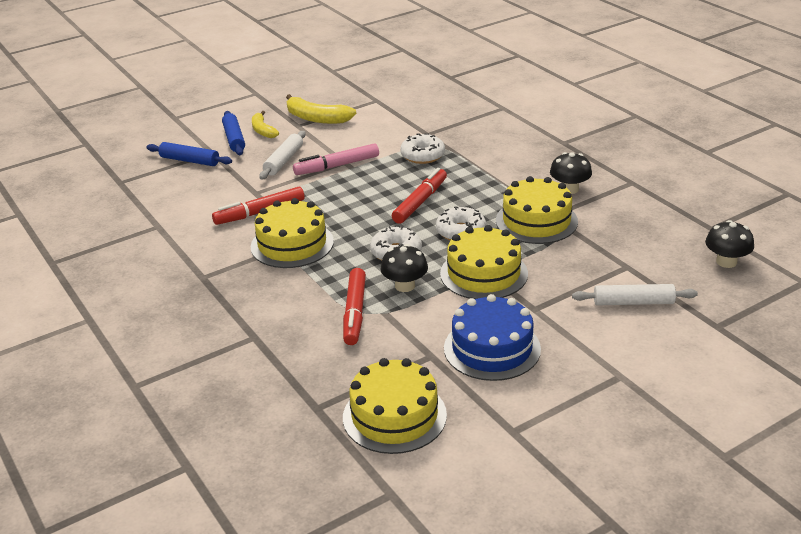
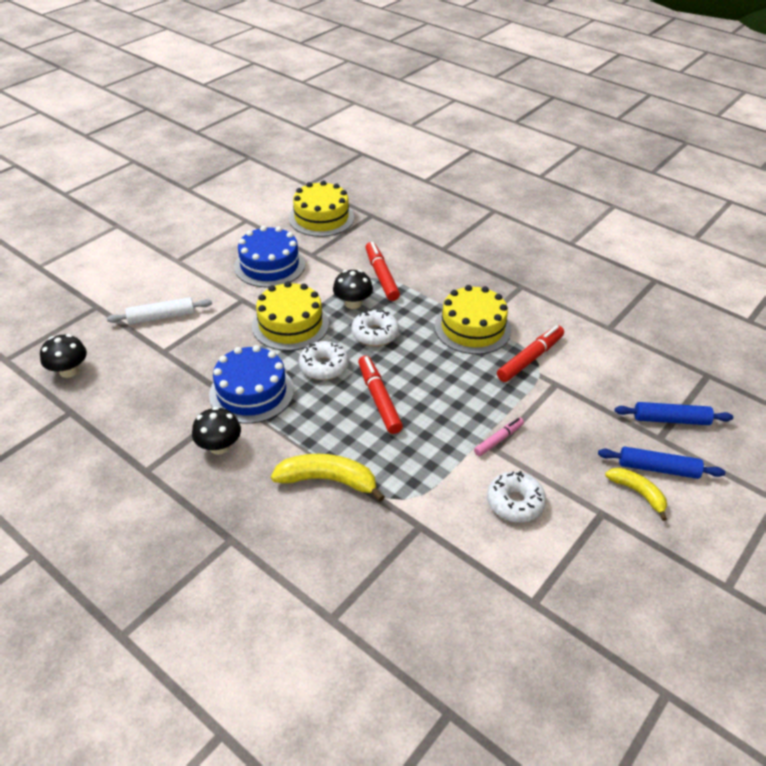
camera: 160 degrees right, 10 degrees up
blue rolling pin [222,111,245,155] -> blue rolling pin turned 45 degrees counterclockwise [598,447,725,479]
white rolling pin [259,131,306,180] -> none
yellow banana [286,94,356,124] -> yellow banana moved to [271,454,385,502]
pink marker [293,143,379,175] -> pink marker [474,417,524,456], size x0.61
red marker [392,168,447,224] -> red marker turned 150 degrees clockwise [358,356,403,434]
white donut [400,133,445,164] -> white donut moved to [487,471,546,522]
yellow cake [496,176,578,244] -> blue cake [209,345,294,424]

